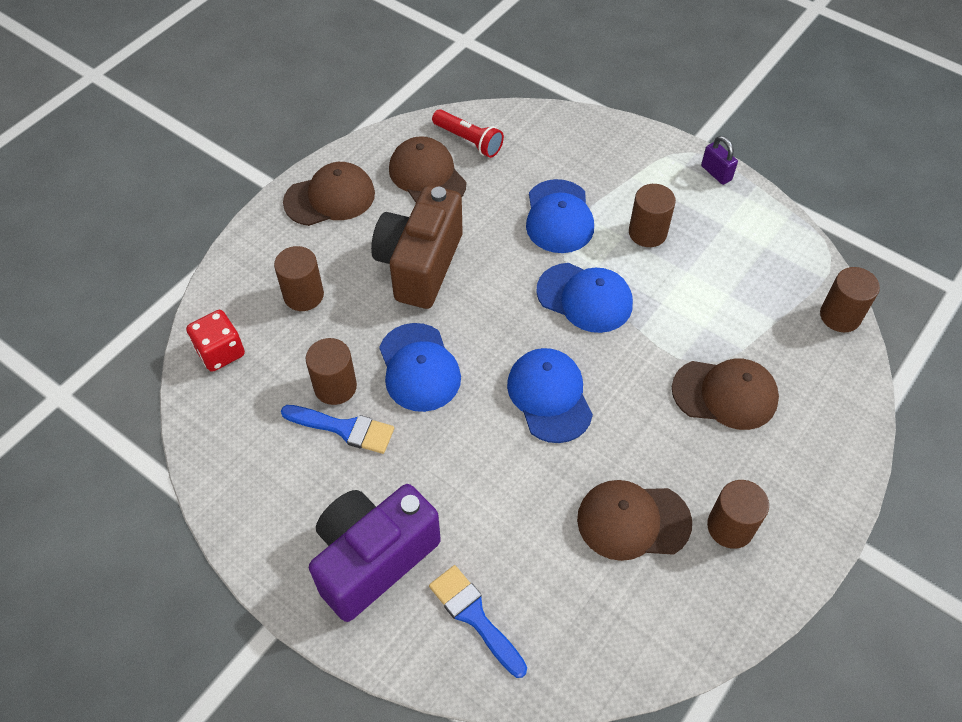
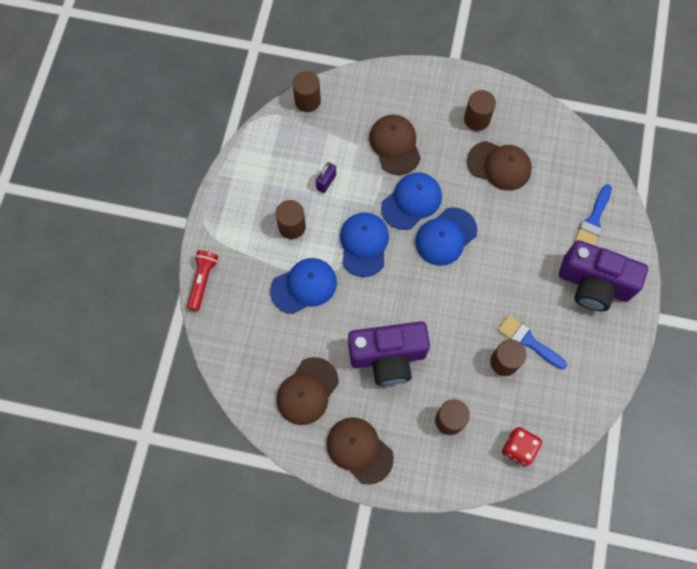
camera: 115 degrees left, 15 degrees up
blue brush [281,405,394,454] -> blue brush turned 45 degrees counterclockwise [498,315,567,370]
brown camera [371,185,463,309] -> purple camera [348,321,430,386]
blue cap [379,323,461,412] -> blue cap moved to [381,172,442,230]
red flashlight [432,109,504,158] -> red flashlight moved to [187,250,218,311]
brown cap [577,480,692,561] -> brown cap turned 45 degrees counterclockwise [467,141,532,191]
purple padlock [701,136,738,185] -> purple padlock moved to [316,162,336,193]

